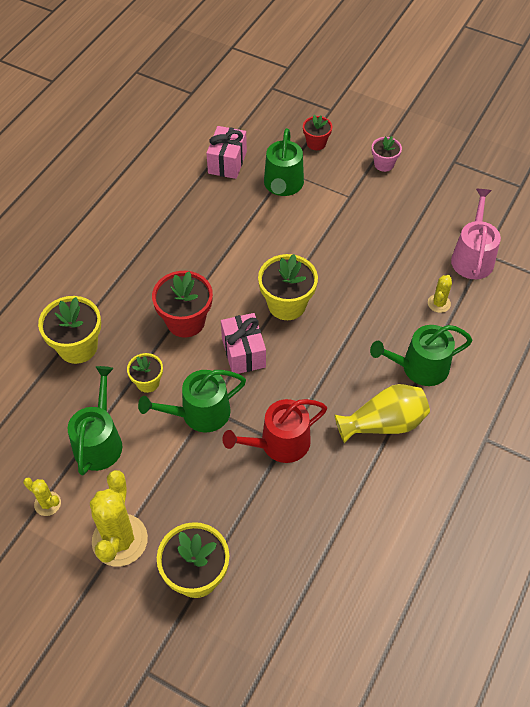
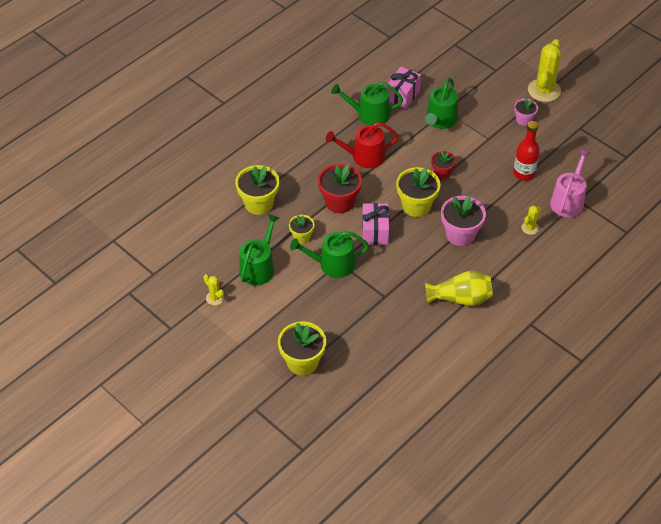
camera: 15 degrees right, 5 degrees down
yellow cactus [90,470,148,567] -> yellow cactus moved to [528,39,561,102]
red watering can [223,399,327,463] -> red watering can moved to [326,122,399,168]
red flower pot [303,115,332,150] -> red flower pot moved to [431,150,456,179]
green watering can [370,325,472,386] -> green watering can moved to [331,82,403,126]
none -> pink flower pot [441,196,486,246]
none -> red bottle [513,121,540,181]

